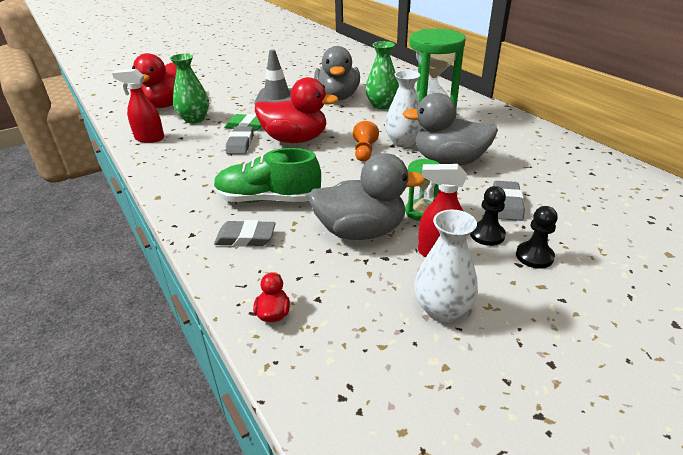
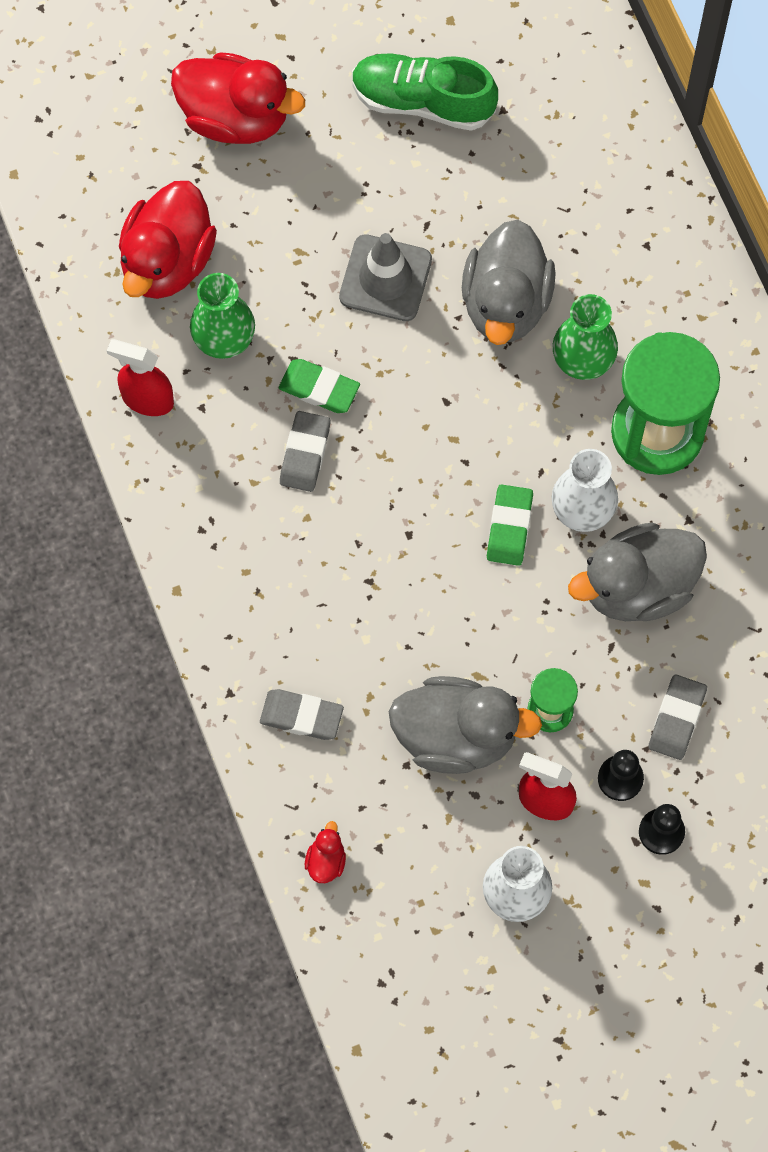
camera: 10 degrees right, 35 degrees up
green shoe [214,148,321,203] -> green shoe moved to [352,53,498,131]
red duck [255,77,339,143] -> red duck moved to [171,52,305,144]
orange pawn [353,121,379,162] -> green eraser [487,484,533,566]
grey duck [402,93,498,166] -> grey duck turned 45 degrees counterclockwise [568,523,707,621]

